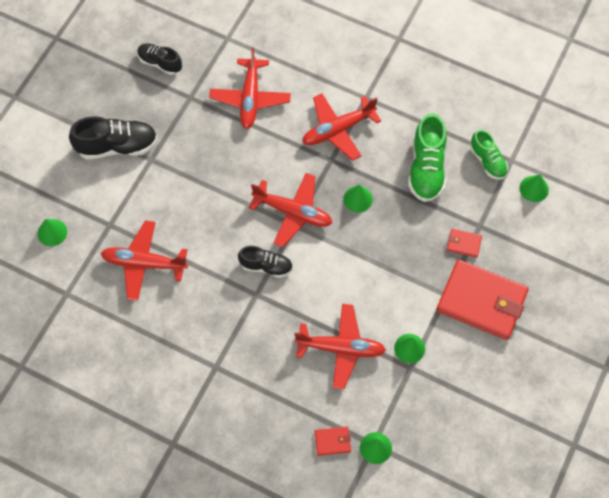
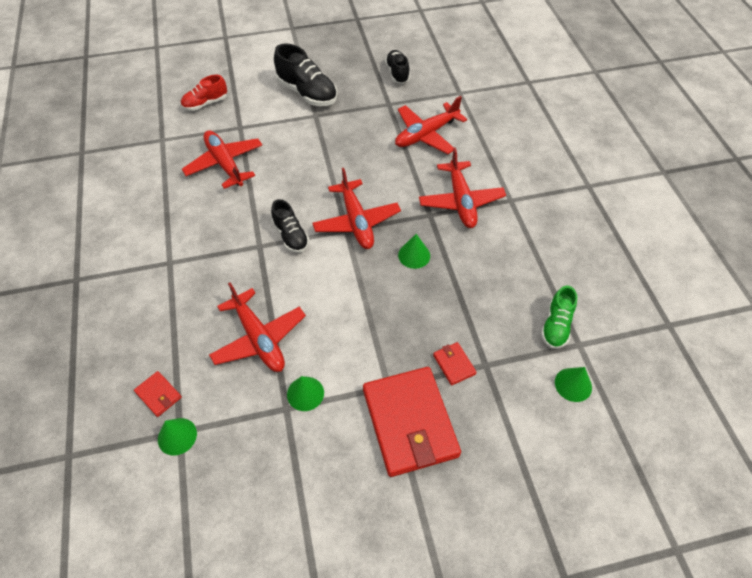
camera: 50 degrees right, 10 degrees down
green cone [38,219,67,246] -> red shoe [181,75,227,111]
red plane [302,93,381,161] -> red plane turned 120 degrees counterclockwise [419,147,506,228]
green shoe [408,113,447,202] -> none

